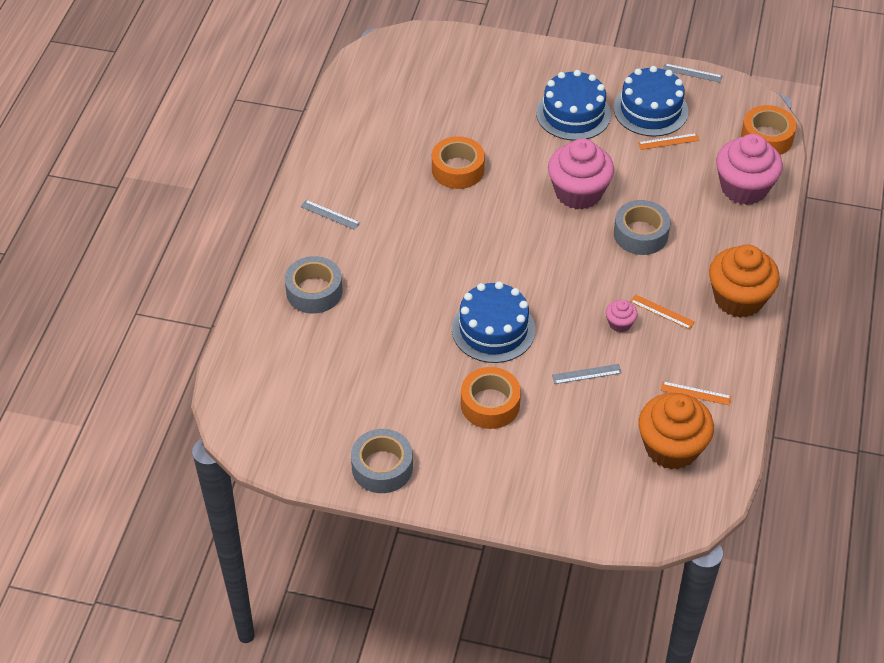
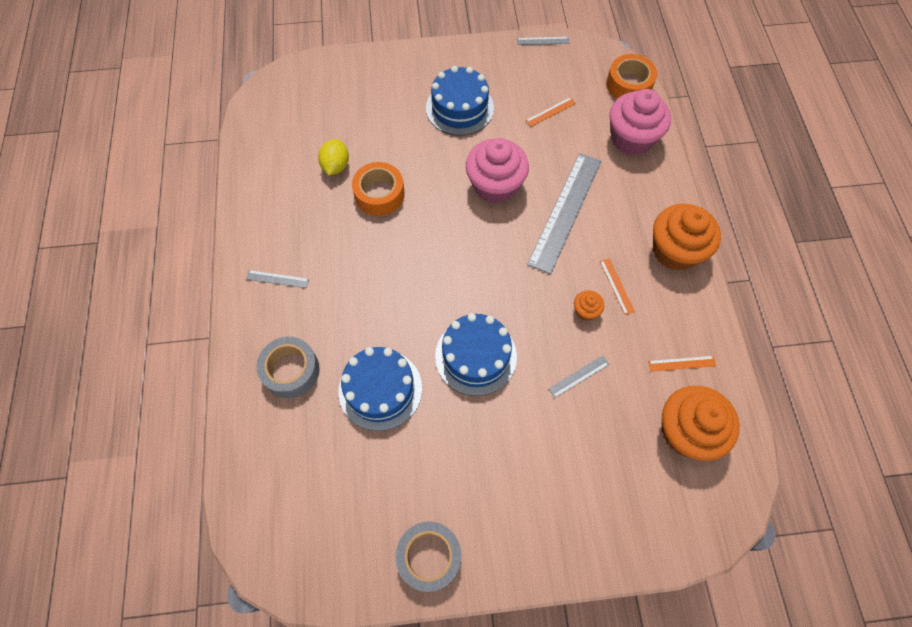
camera: 20 degrees left, 15 degrees up
orange tape [461,367,521,429] -> none
pink cupcake [606,300,638,332] -> orange cupcake [574,290,604,321]
blue cake [614,66,688,137] -> blue cake moved to [339,347,422,431]
grey tape [614,200,671,255] -> grey ruler [527,153,601,274]
orange ruler [630,294,695,329] -> orange ruler turned 60 degrees clockwise [600,258,635,315]
none -> yellow lemon [318,139,349,176]

